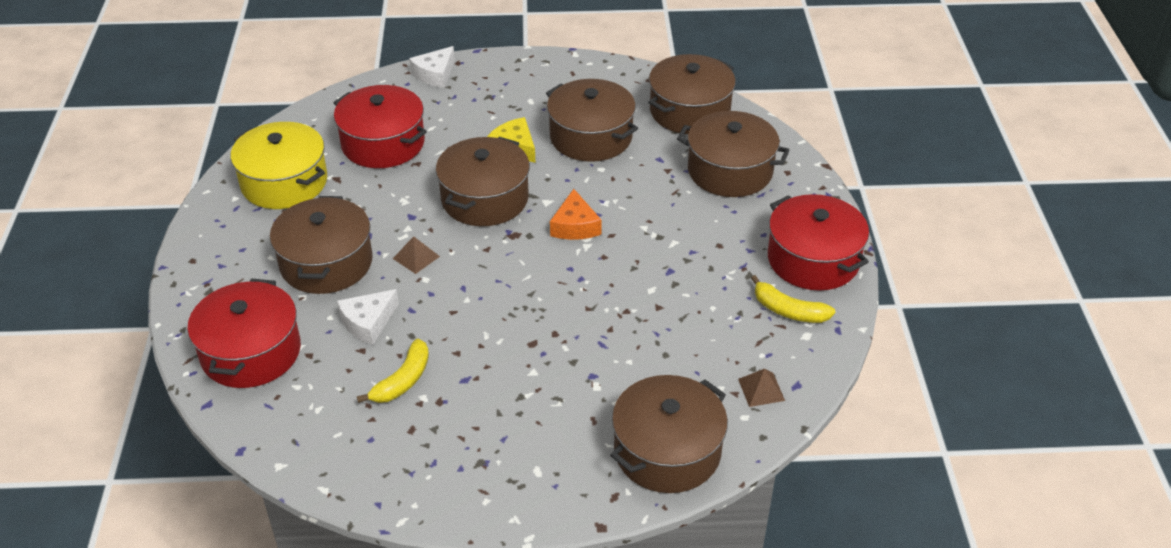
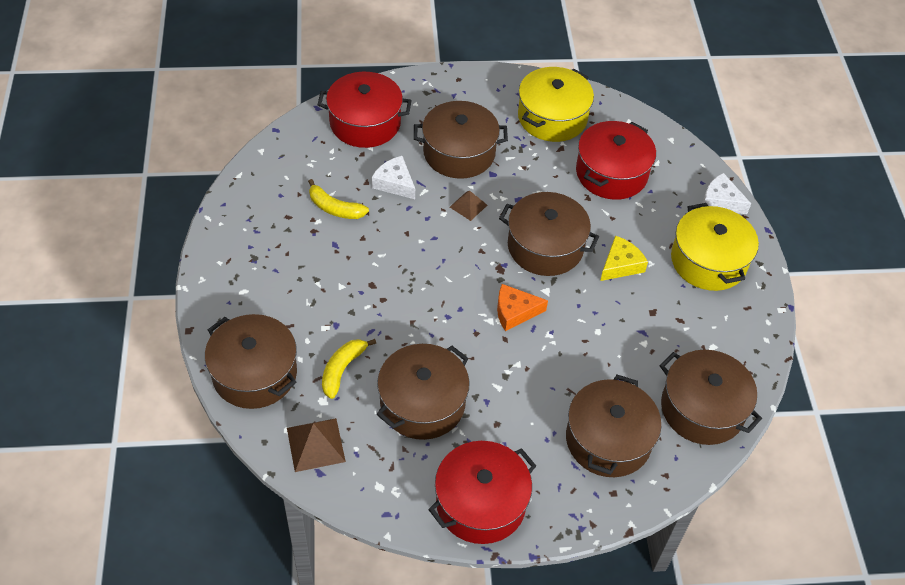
camera: 85 degrees right, 10 degrees up
brown pot [546,79,638,162] -> brown pot moved to [376,344,470,440]
brown pyramid [738,369,785,407] -> brown pyramid [287,418,346,472], size x1.58
yellow banana [751,275,835,323] -> yellow banana moved to [322,339,376,399]
none -> yellow pot [671,203,759,291]

